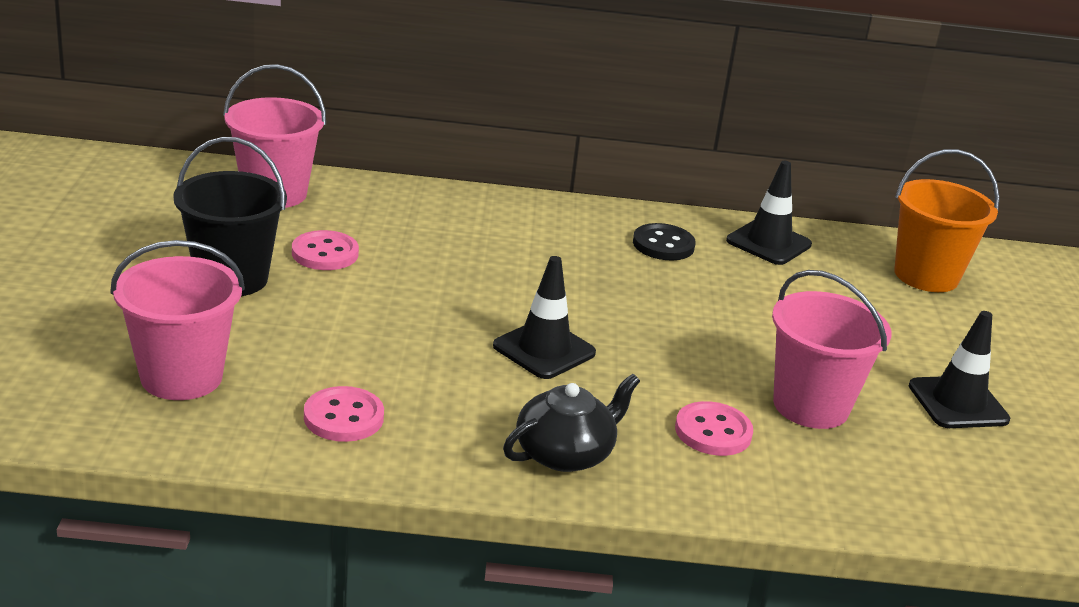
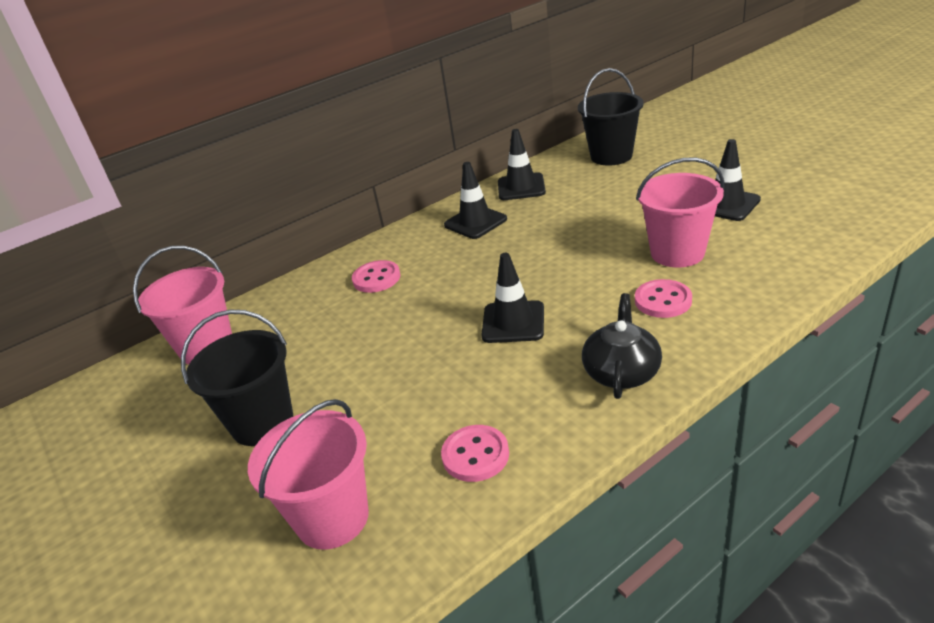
camera: 30 degrees left, 5 degrees up
pink button [292,230,359,270] -> pink button moved to [352,260,400,293]
black button [633,223,696,260] -> black traffic cone [444,162,507,239]
orange bucket [894,149,1000,292] -> black bucket [578,68,644,166]

